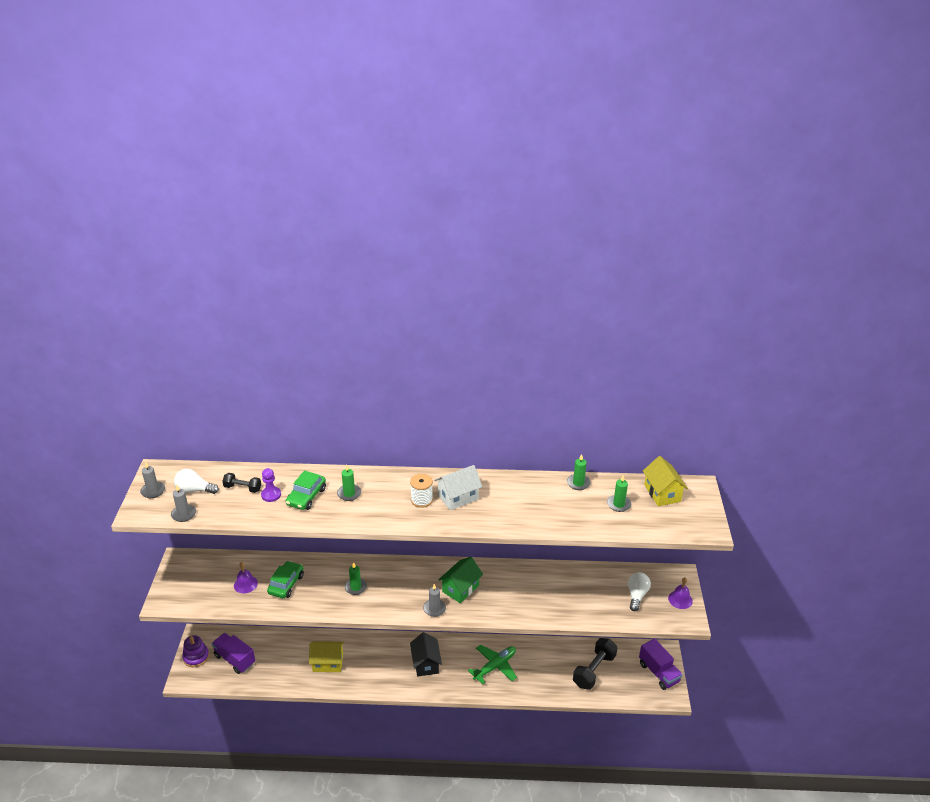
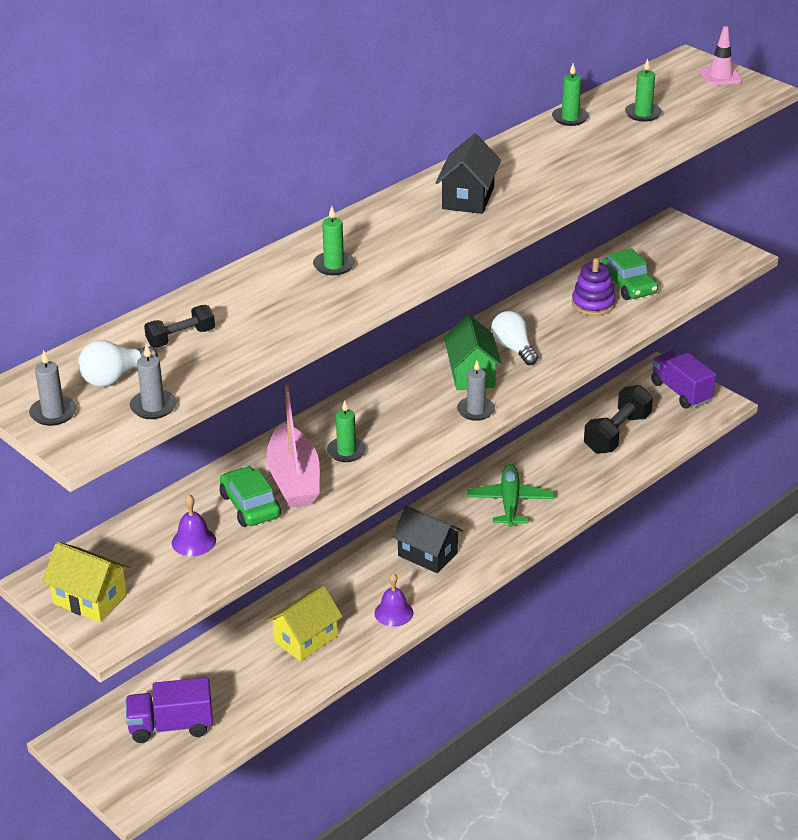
camera: 45 degrees left, 0 degrees up
purple stacking toy [182,635,209,667] -> purple stacking toy moved to [572,258,616,316]
purple pawn [261,468,281,502] -> none
green car [286,470,326,510] -> green car moved to [602,248,658,300]
white spool [410,474,433,508] -> none
white house [434,465,482,510] -> black house [435,133,501,214]
black dumbbell [573,638,617,690] -> black dumbbell turned 45 degrees clockwise [584,385,653,454]
white light bulb [628,572,651,611] -> white light bulb moved to [491,311,538,365]
purple truck [639,639,683,690] -> purple truck turned 135 degrees counterclockwise [651,351,716,409]
yellow house [643,456,688,506] -> yellow house moved to [42,542,130,622]
purple bell [668,577,693,609] -> purple bell moved to [374,573,413,627]
none -> pink boat [266,384,320,508]
none -> pink traffic cone [699,26,742,85]

